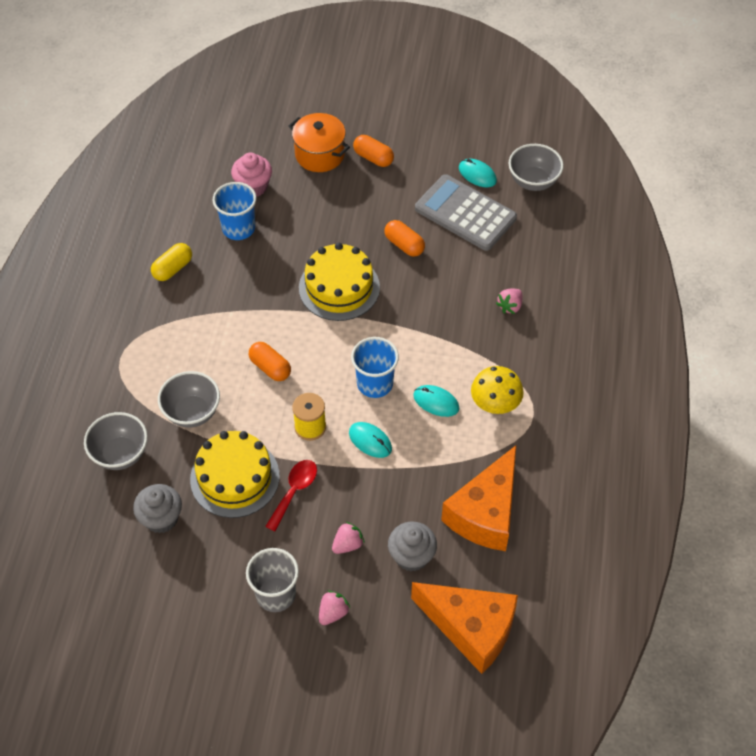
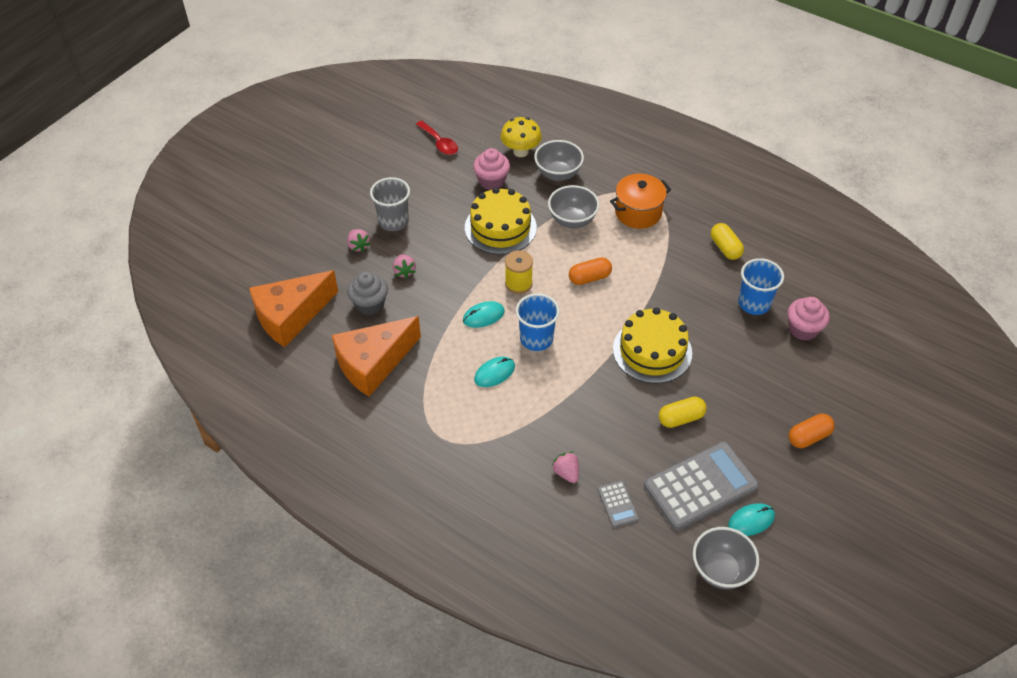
camera: 115 degrees right, 5 degrees down
grey cupcake [133,484,182,533] -> pink cupcake [473,148,510,190]
red spoon [265,460,317,531] -> red spoon moved to [416,121,458,155]
orange pot [289,113,350,172] -> orange pot moved to [610,174,671,229]
orange capsule [385,220,425,257] -> yellow capsule [659,397,707,428]
orange cheese [441,445,516,551] -> orange cheese turned 90 degrees counterclockwise [332,316,421,397]
yellow mushroom [471,366,524,414] -> yellow mushroom moved to [500,117,542,157]
none -> grey calculator [597,480,639,528]

